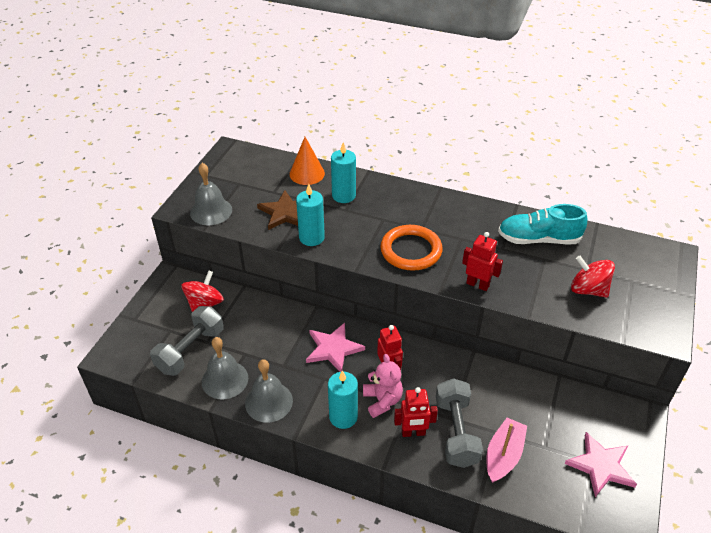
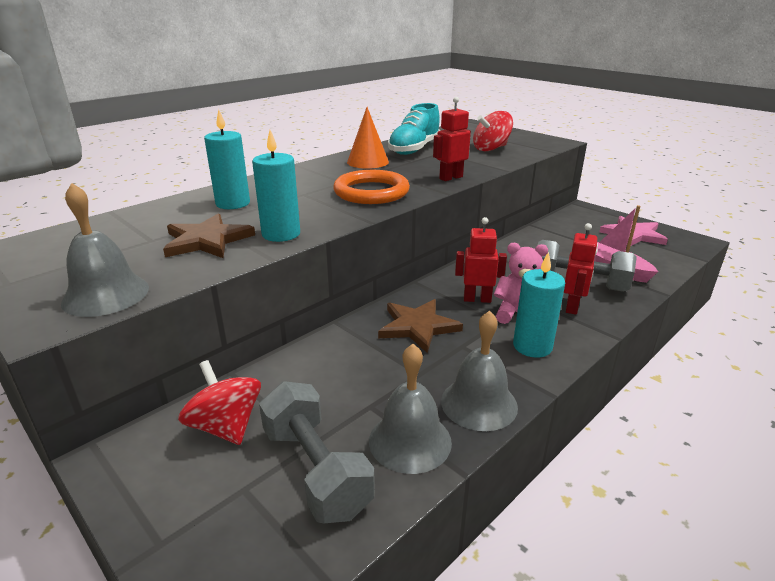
camera: 65 degrees left, 15 degrees down
orange cone [290,137,325,185] -> orange cone moved to [347,107,389,169]
pink star [306,323,365,372] -> brown star [378,299,463,353]

